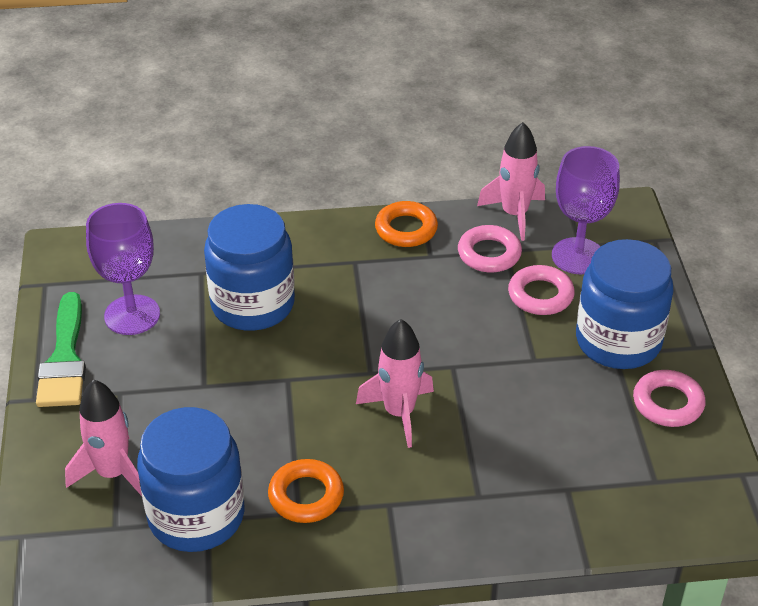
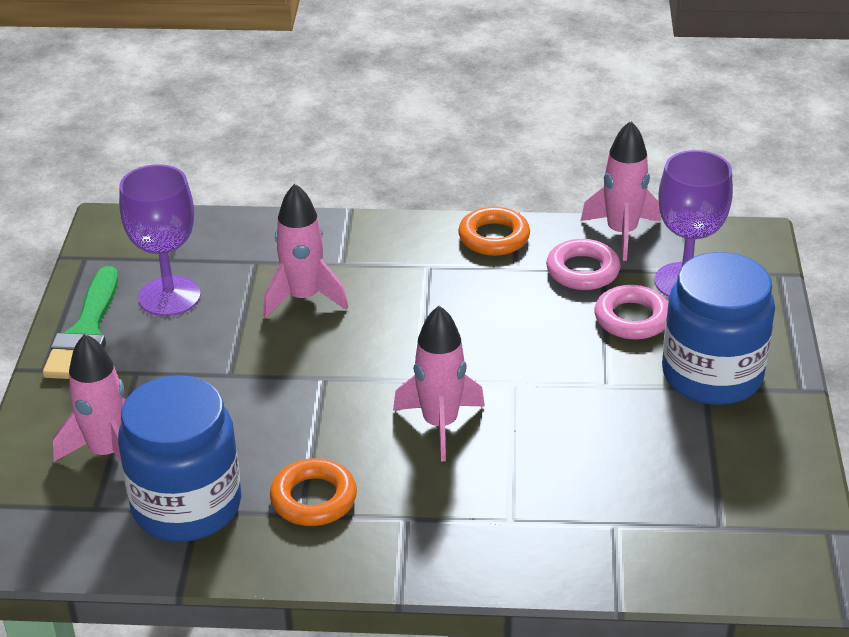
camera: 10 degrees right, 5 degrees down
blue jar [204,204,295,331] -> pink rocket [263,184,348,318]
pink ring [633,370,706,427] -> none

